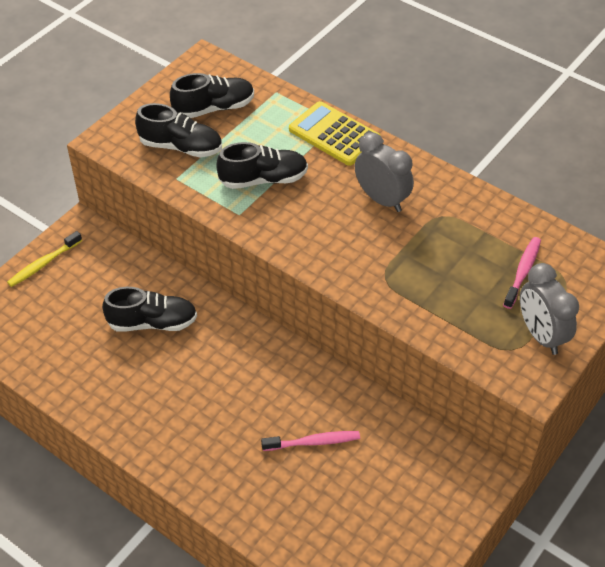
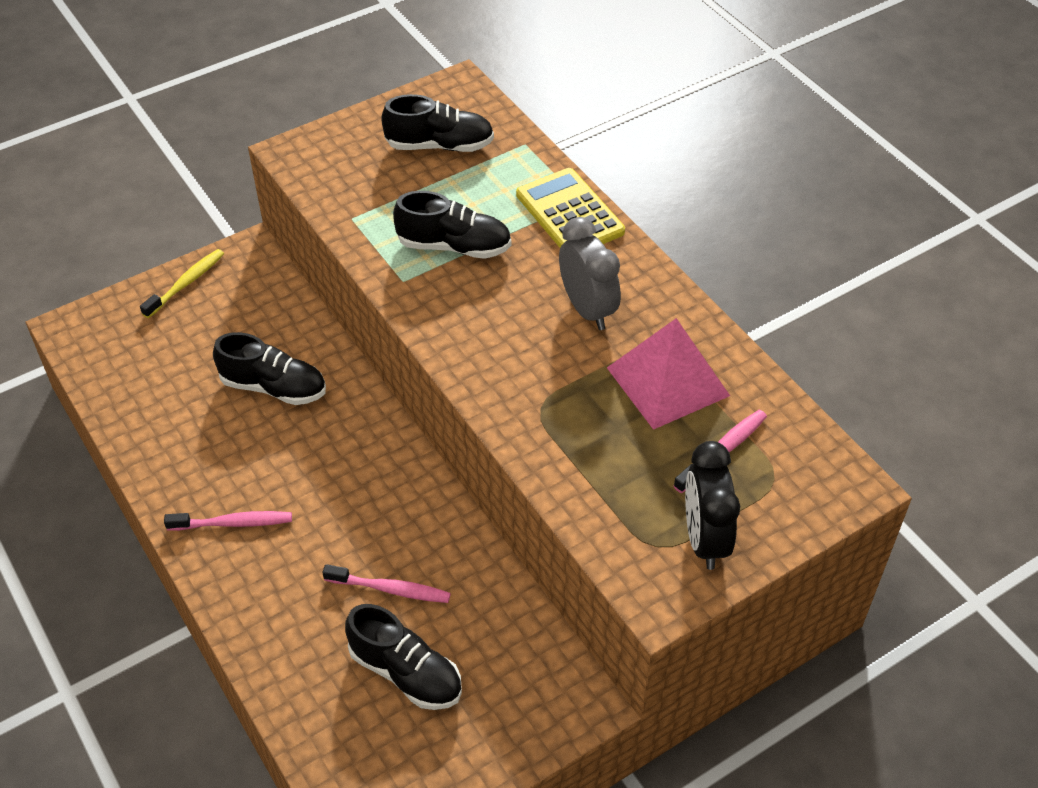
camera: 20 degrees right, 0 degrees up
yellow toothbrush [7,231,82,287] -> yellow toothbrush turned 150 degrees clockwise [140,249,224,318]
black shoe [135,103,222,158] -> black shoe moved to [345,604,462,710]
grey clock [520,263,579,355] -> black clock [685,441,740,570]
none -> pink toothbrush [164,511,292,531]
none -> pink pyramid [607,318,730,430]

